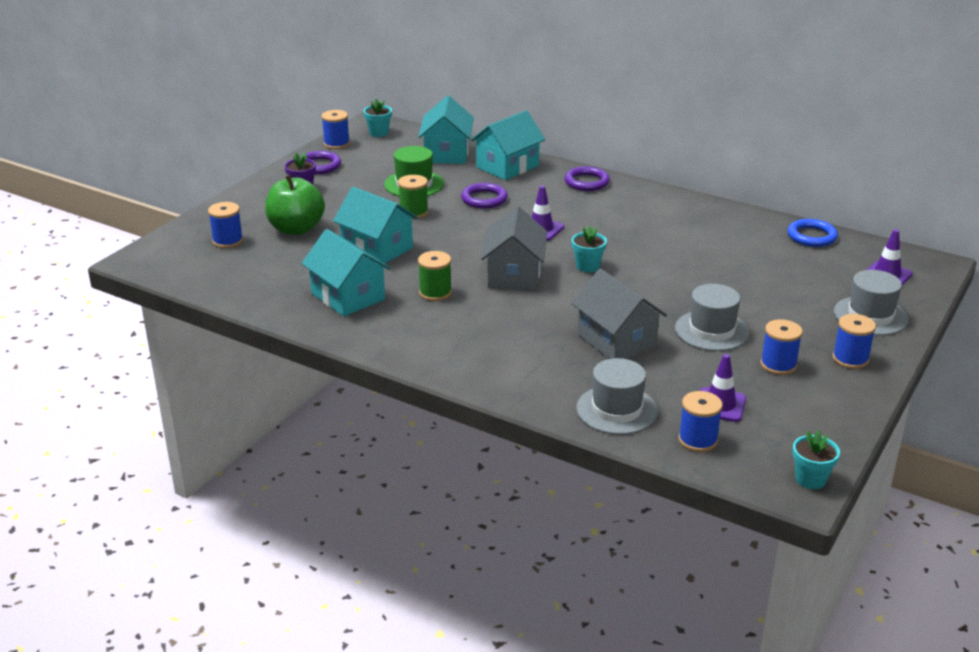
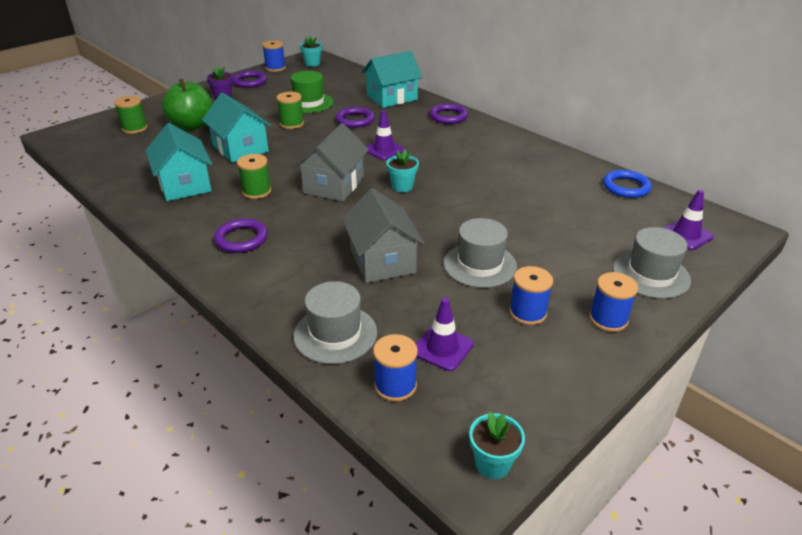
camera: 15 degrees right, 5 degrees up
blue spool [208,202,243,248] -> green spool [114,96,148,134]
turquoise house [418,96,474,164] -> none
none -> purple ring [214,219,268,253]

